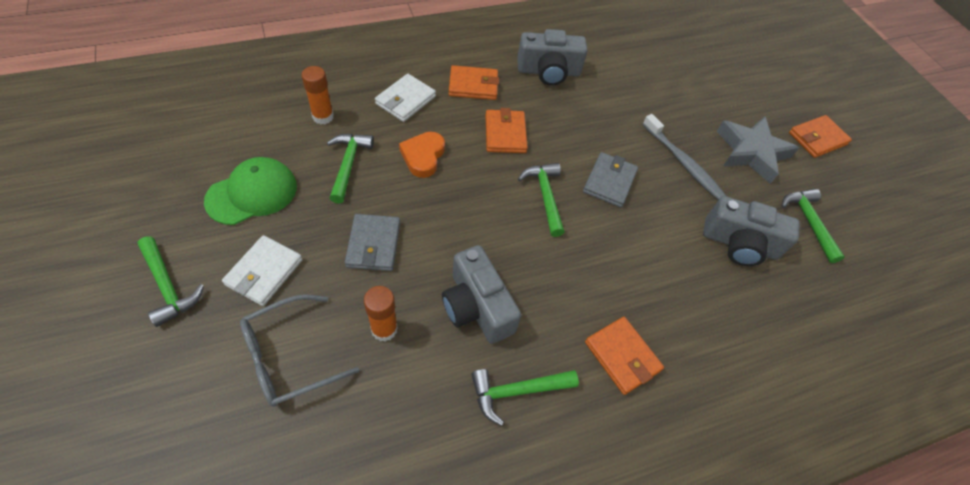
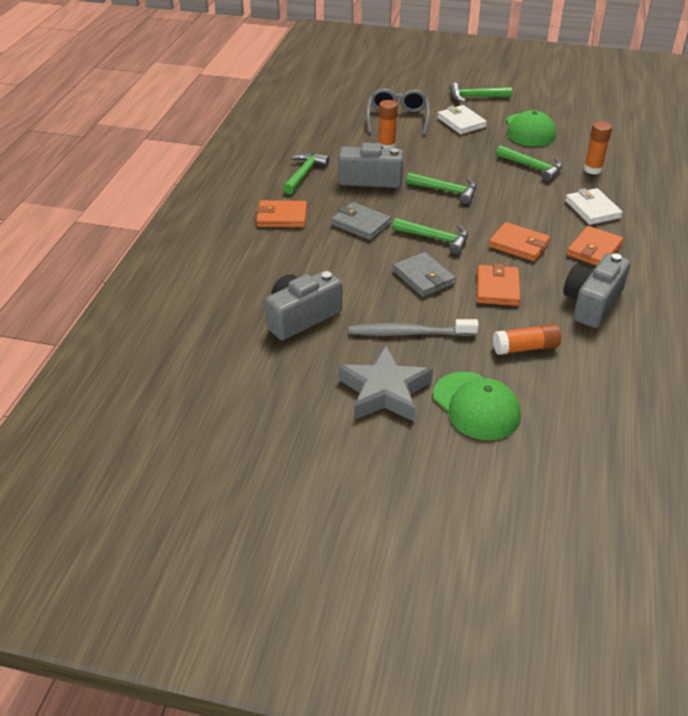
camera: 130 degrees right, 15 degrees down
grey wallet [345,214,400,271] -> grey wallet moved to [331,202,391,240]
orange heart [399,132,445,178] -> none
green hammer [782,189,845,263] -> green hammer moved to [406,172,476,204]
orange wallet [789,115,852,158] -> orange wallet moved to [477,263,521,306]
none -> green cap [433,372,521,440]
none -> orange glue stick [493,324,561,355]

